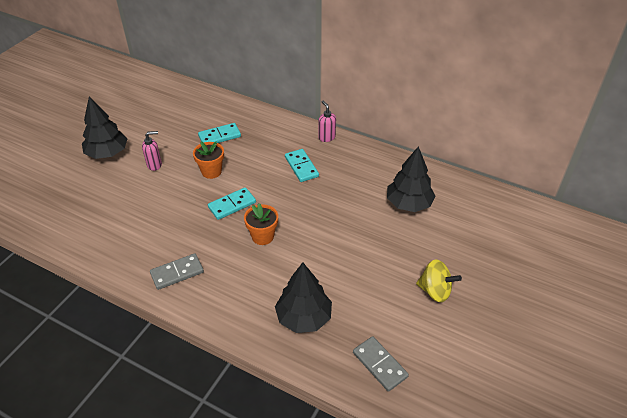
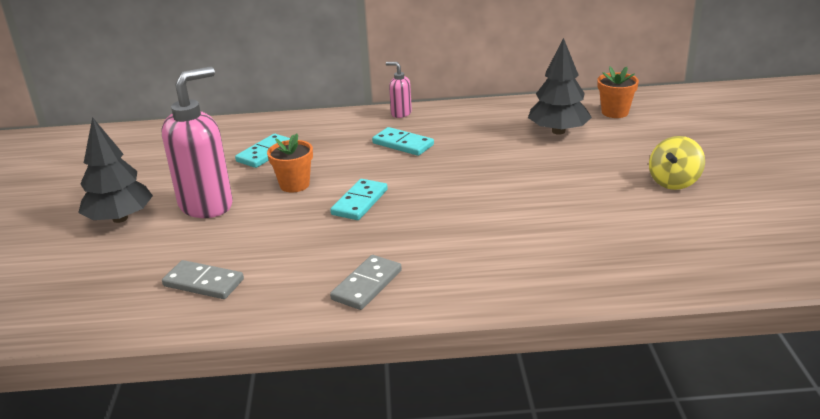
camera: 30 degrees left, 15 degrees down
pink soap dispenser [142,131,162,171] -> pink soap dispenser [161,66,233,218], size x2.15
orange flower pot [244,203,278,245] -> orange flower pot moved to [597,66,639,118]
black tree [275,262,332,333] -> none
grey domino [353,336,409,392] -> grey domino moved to [162,260,244,299]
yellow spinning top [416,260,462,302] -> yellow spinning top turned 135 degrees clockwise [649,136,705,190]

